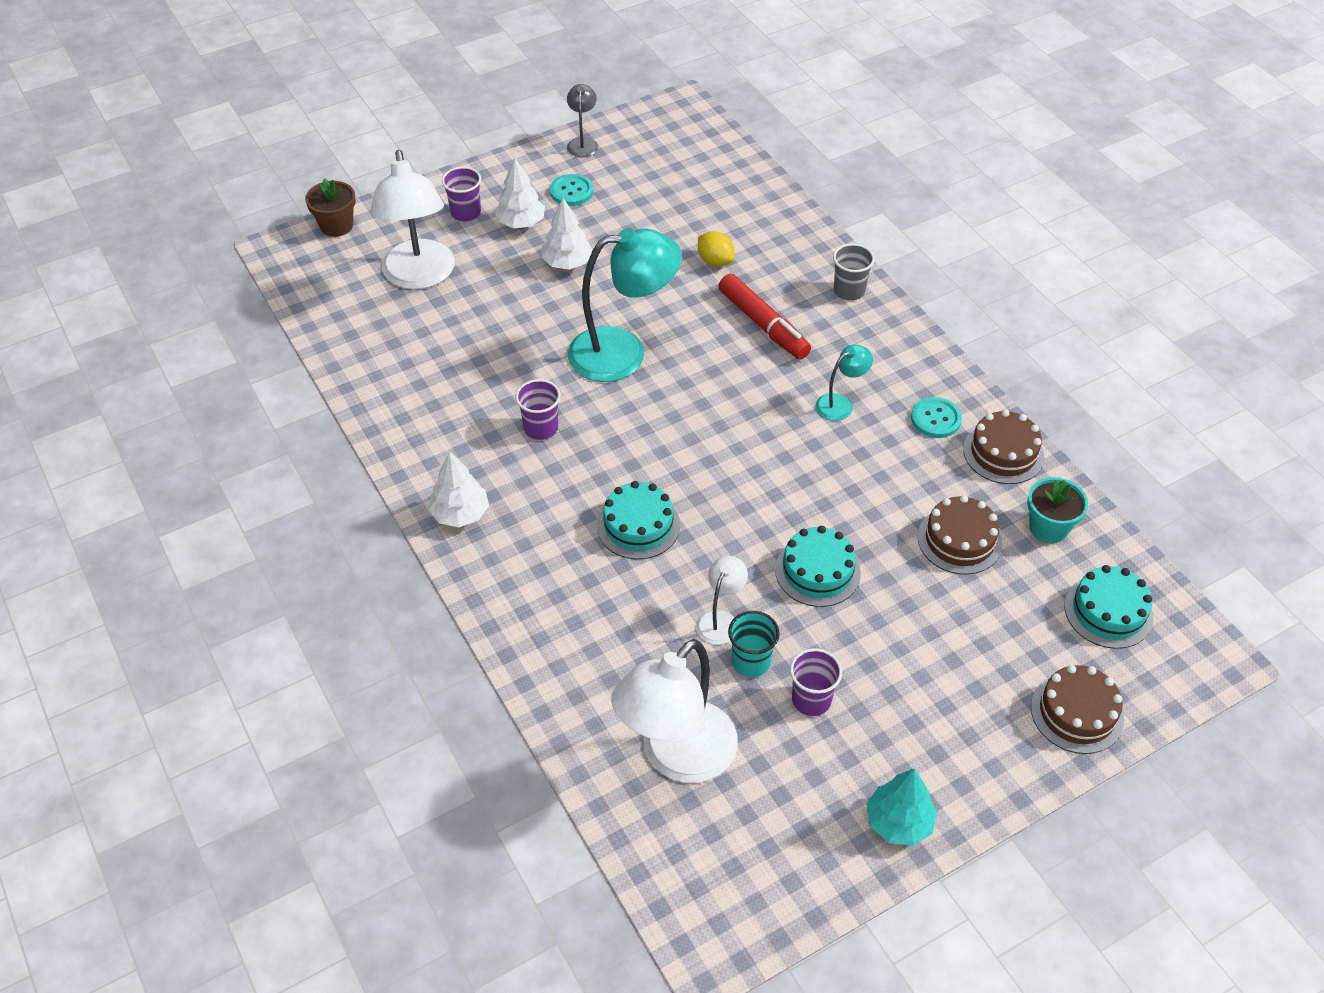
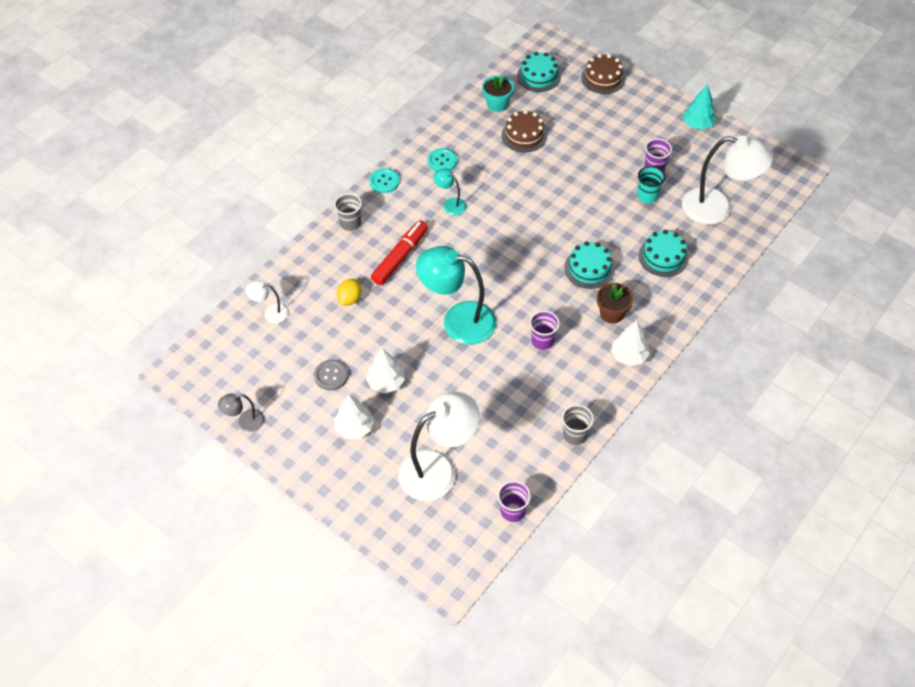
camera: 110 degrees left, 5 degrees up
brown flower pot [305,178,356,237] -> brown flower pot moved to [597,283,633,324]
purple cup [442,167,481,221] -> purple cup moved to [497,481,531,522]
turquoise button [550,174,593,206] -> turquoise button moved to [369,168,400,193]
turquoise lamp [568,228,682,382] -> turquoise lamp turned 45 degrees counterclockwise [416,246,497,345]
white lamp [696,556,748,645] -> white lamp moved to [246,280,289,323]
turquoise cake [775,526,861,607] -> turquoise cake moved to [638,230,689,277]
brown cake [963,410,1044,484] -> none
none -> grey button [314,360,348,390]
none -> grey cup [562,404,594,445]

